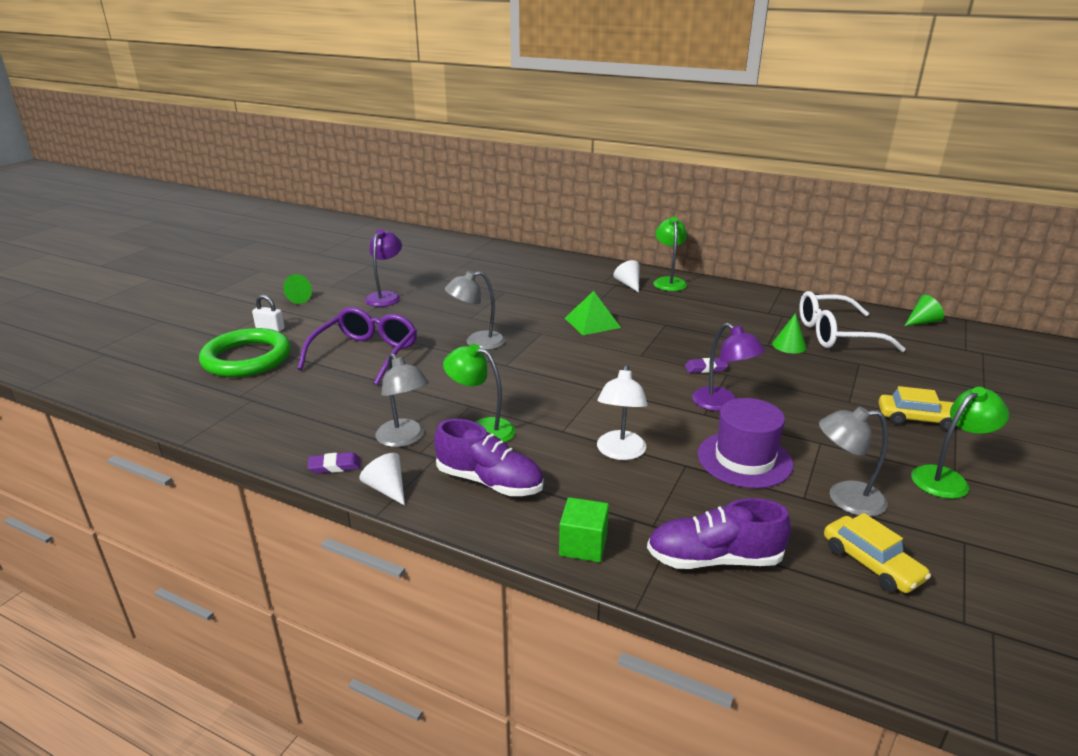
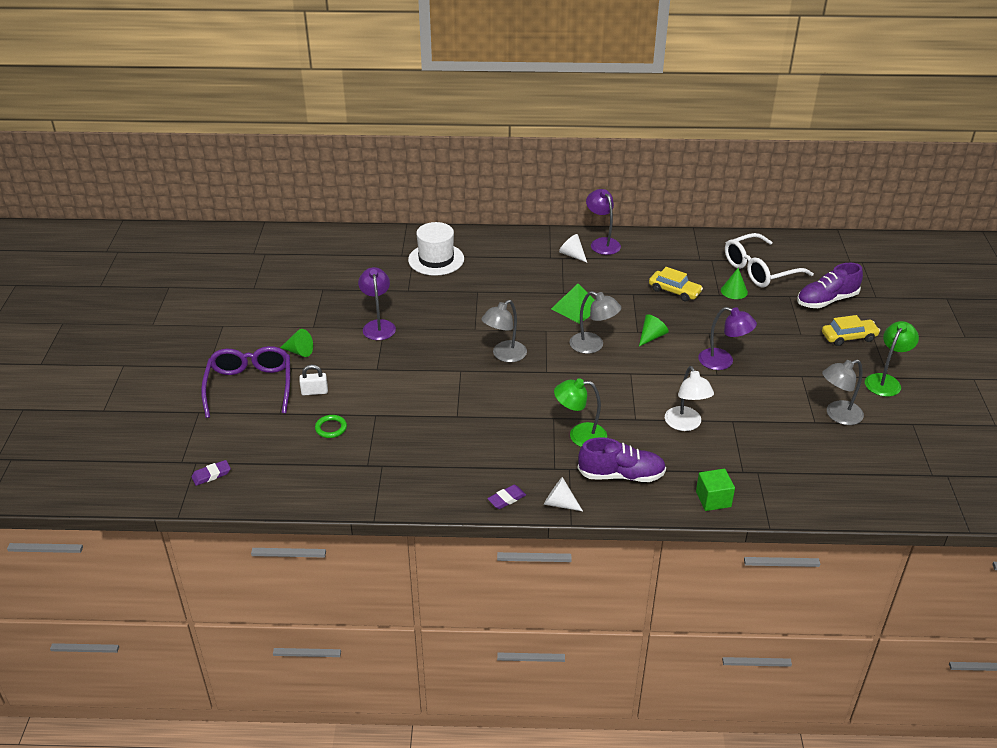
camera: 25 degrees left, 10 degrees up
green ring [199,328,291,377] -> green ring [315,415,347,438], size x0.41
purple glasses [298,307,417,386] -> purple glasses moved to [201,346,290,418]
grey lamp [375,353,429,447] -> grey lamp moved to [569,291,621,354]
purple shoe [647,498,791,569] -> purple shoe moved to [797,263,863,308]
green lamp [653,217,687,291] -> purple lamp [586,189,621,255]
purple eraser [685,358,729,373] -> purple eraser moved to [191,460,231,486]
purple hat [698,398,793,488] -> none
yellow car [824,513,931,593] -> yellow car moved to [649,267,703,302]
green cone [905,295,944,326] -> green cone moved to [639,314,669,346]
none -> white hat [408,222,464,276]

